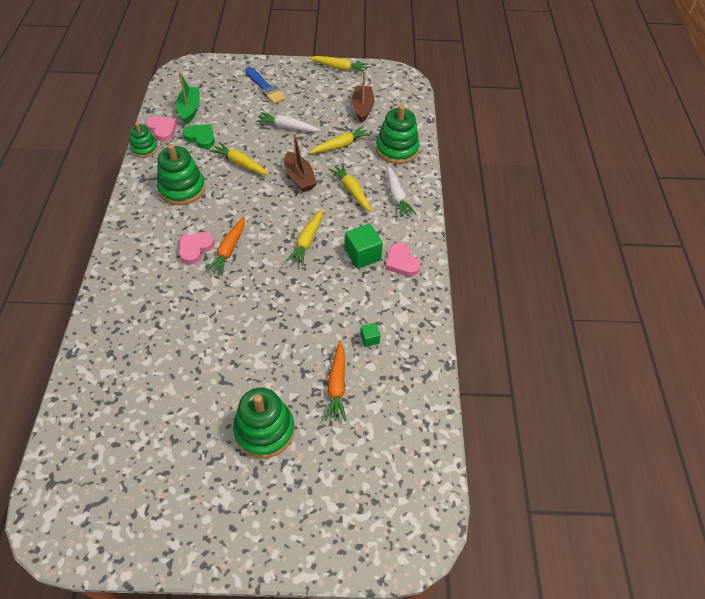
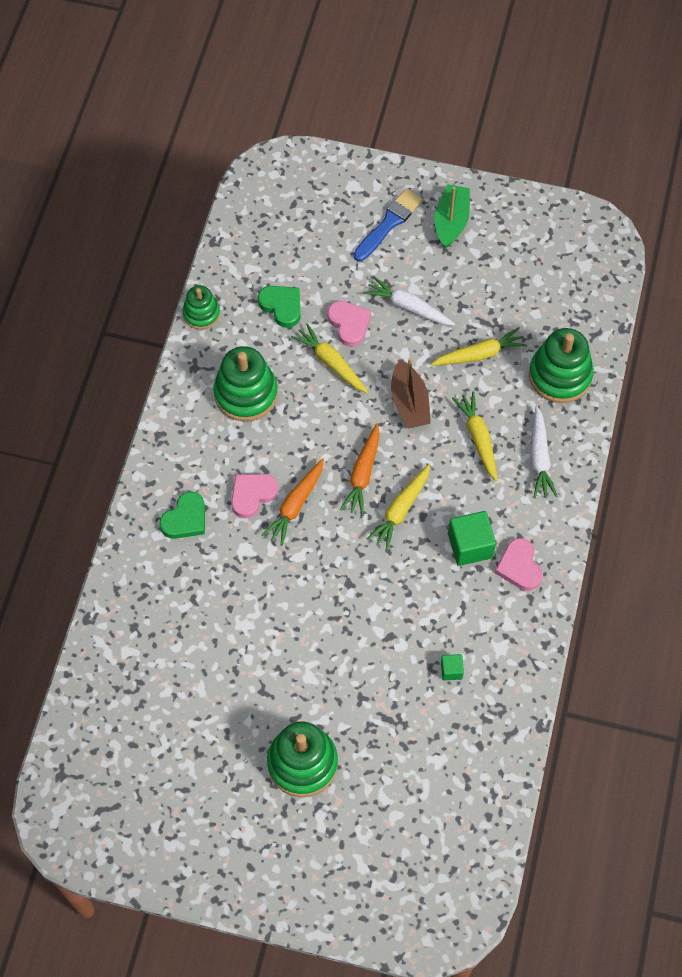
camera: 15 degrees right, 10 degrees up
pink heart [146,116,177,142] -> pink heart moved to [327,301,371,347]
green boat [176,72,200,125] -> green boat moved to [434,184,470,249]
blue brush [245,67,286,104] -> blue brush turned 120 degrees counterclockwise [354,189,423,261]
yellow carrot [309,56,369,71] -> none
orange carrot [325,341,347,421] -> orange carrot moved to [340,423,380,515]
brown boat [351,71,375,122] -> none
none -> green heart [159,492,205,539]

